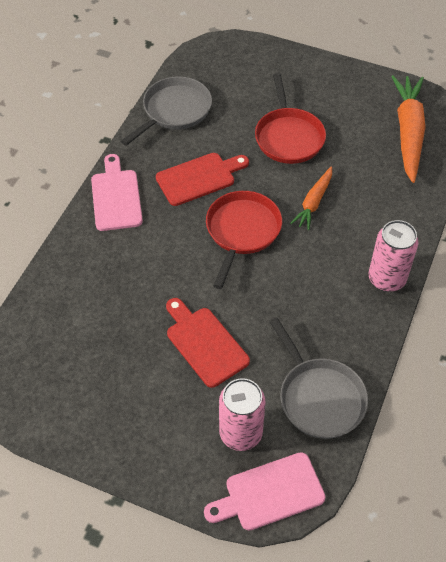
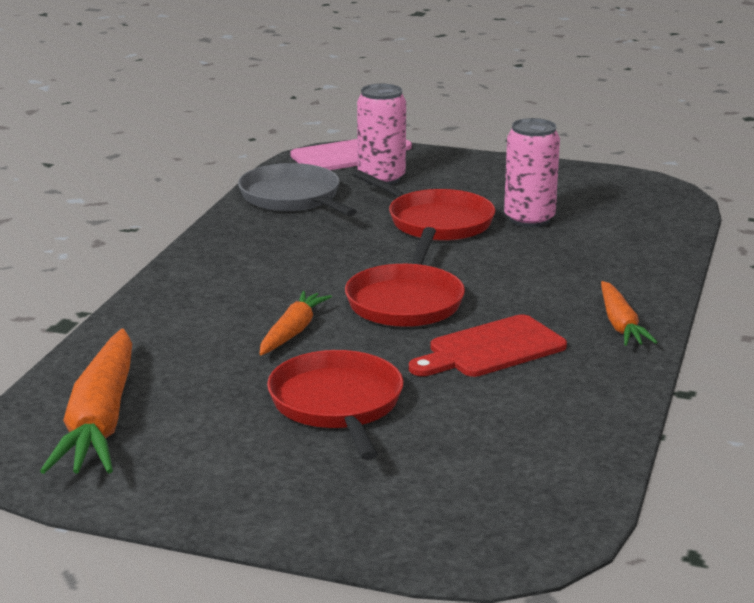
camera: 175 degrees right, 30 degrees down
pink cutting board [91,154,143,231] -> orange carrot [601,281,658,346]
grey pan [121,76,212,146] -> none
red cutting board [166,298,250,388] -> red pan [352,170,496,241]
pink can [368,220,418,292] -> pink can moved to [504,118,560,227]

